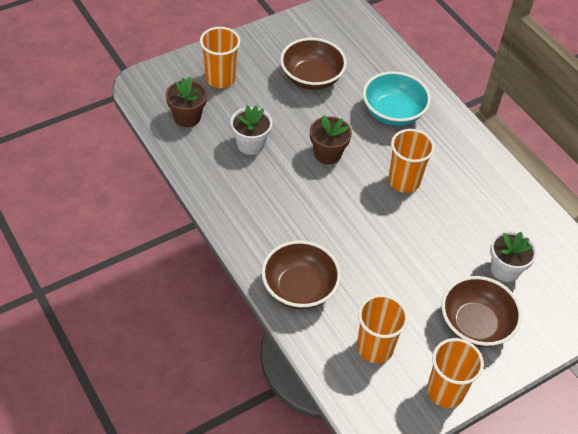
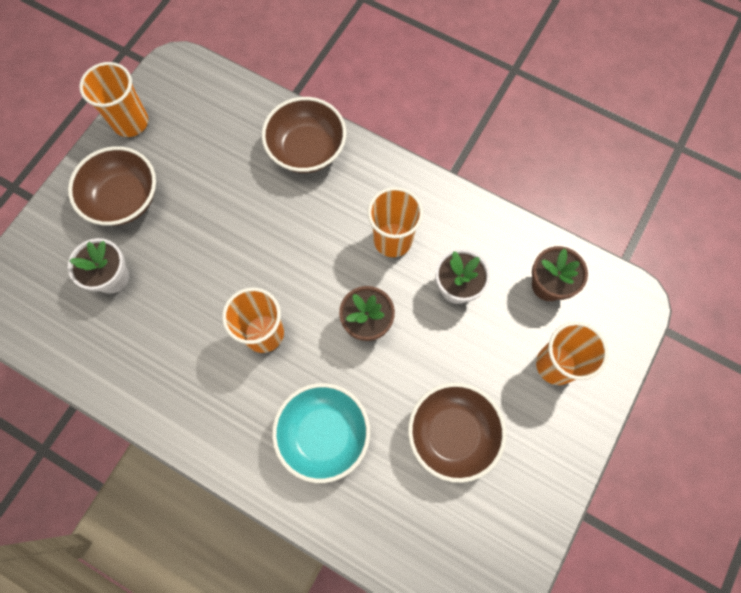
camera: 155 degrees right, 20 degrees up
orange cup [357,294,408,363] -> orange cup moved to [368,187,423,257]

